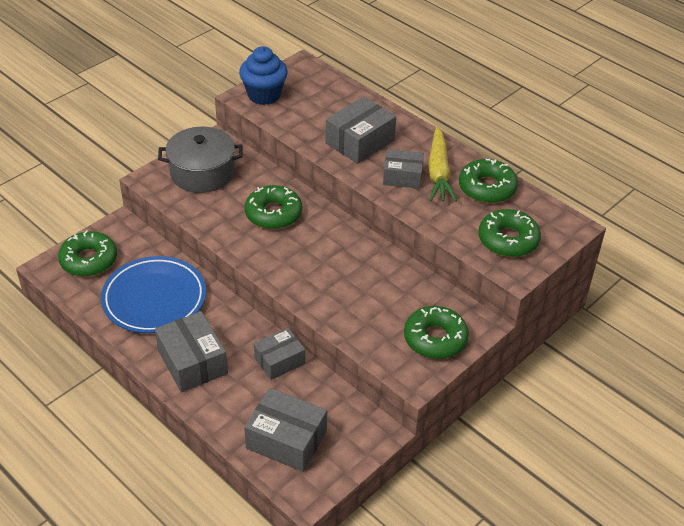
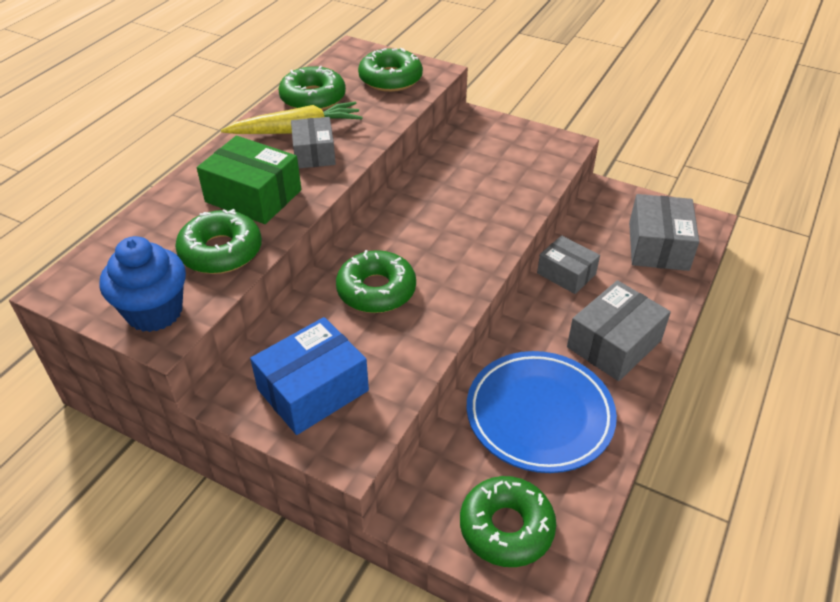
camera: 105 degrees left, 0 degrees up
grey pot [158,127,243,193] -> blue box [250,317,369,435]
grey box [326,97,396,164] -> green box [197,136,302,224]
green donut [404,306,469,359] -> green donut moved to [175,209,262,274]

